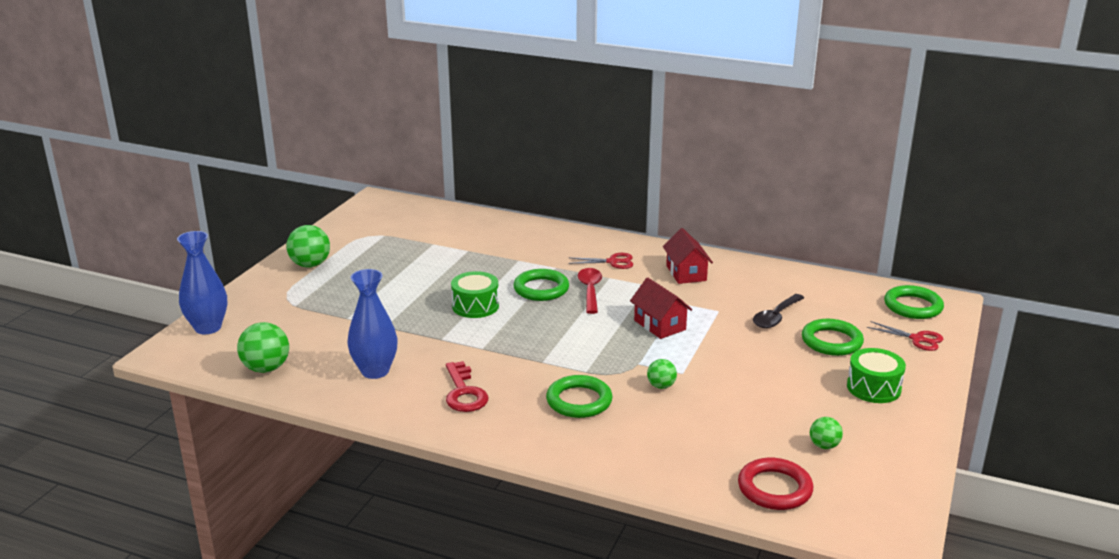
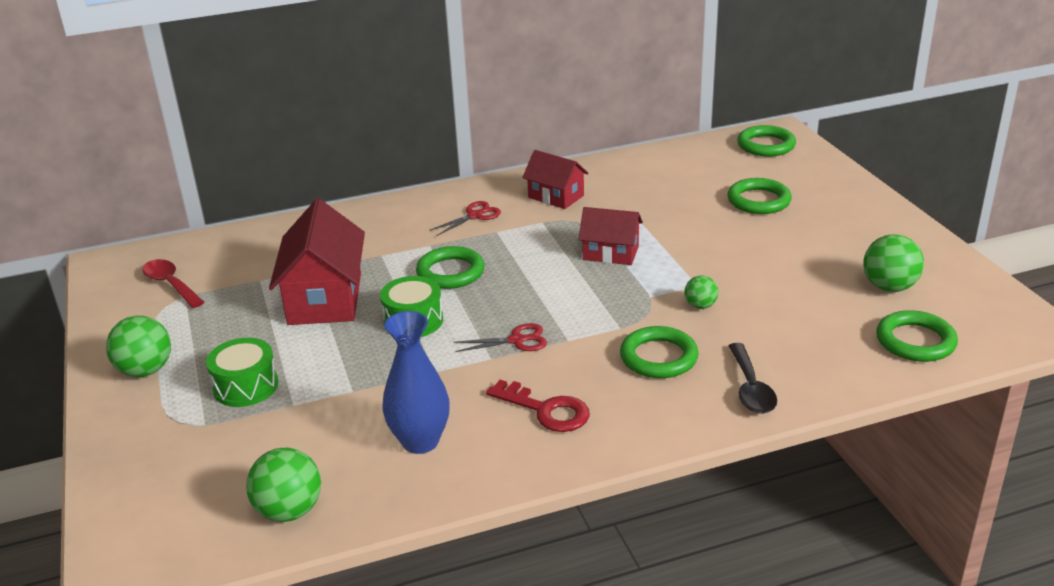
camera: 40 degrees left, 5 degrees up
blue vase [177,231,227,334] -> none
red spoon [578,268,602,314] -> red spoon moved to [142,259,204,308]
red ring [738,458,813,510] -> green ring [876,310,958,362]
black spoon [753,294,804,328] -> black spoon moved to [728,343,777,414]
green ball [810,417,843,449] -> green ball [863,234,924,292], size x1.73
green drum [847,348,906,403] -> green drum moved to [206,338,278,407]
red scissors [867,321,943,351] -> red scissors moved to [454,323,547,352]
none -> red house [269,199,365,325]

